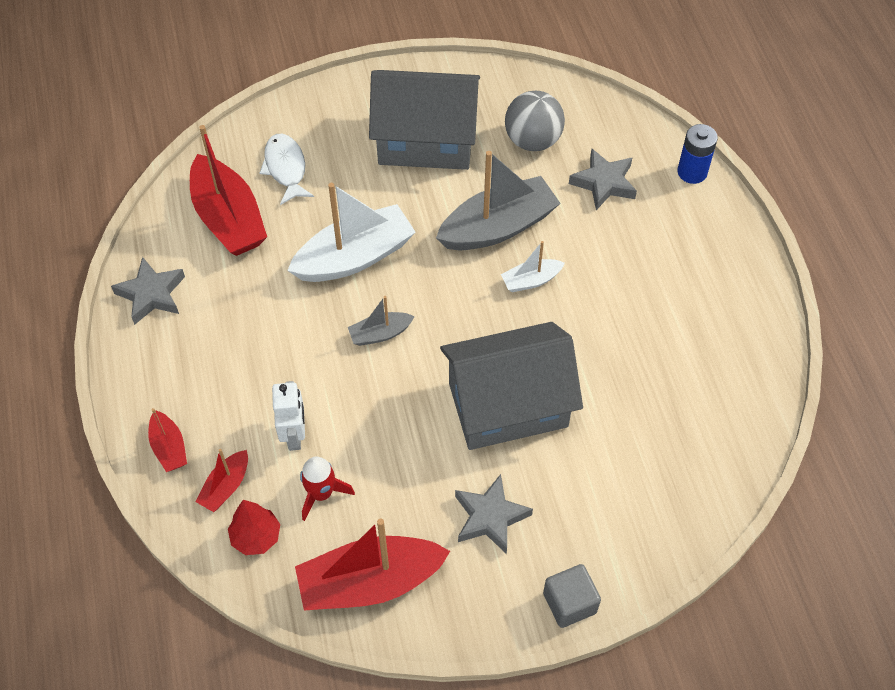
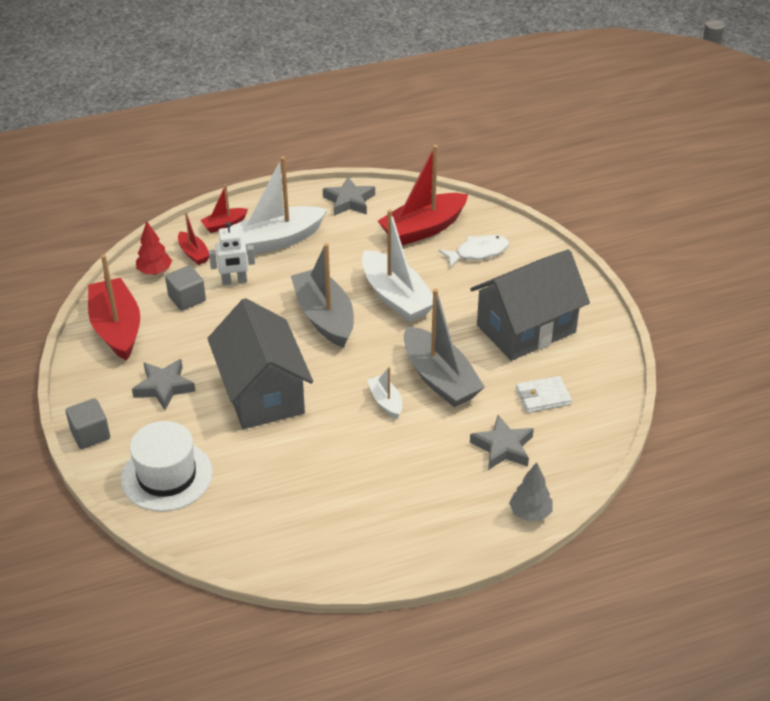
camera: 85 degrees right, 15 degrees down
red boat [196,449,248,512] -> red boat turned 150 degrees counterclockwise [178,212,209,265]
red rocket [300,457,355,521] -> grey cube [165,265,206,311]
grey boat [348,296,415,346] -> grey boat [291,243,354,348], size x2.03
grey house [369,70,480,170] -> grey house turned 60 degrees clockwise [470,249,590,361]
grey ball [505,91,565,151] -> white wallet [516,376,572,413]
blue battery [677,124,718,184] -> grey tree [509,462,553,521]
none -> white hat [121,421,213,511]
none -> white boat [227,156,327,255]

